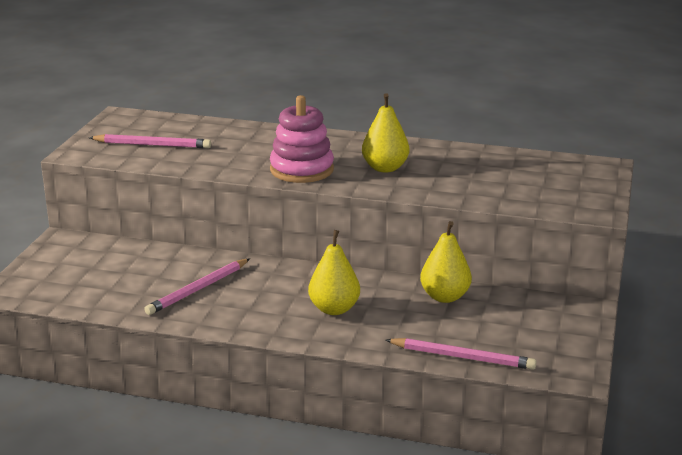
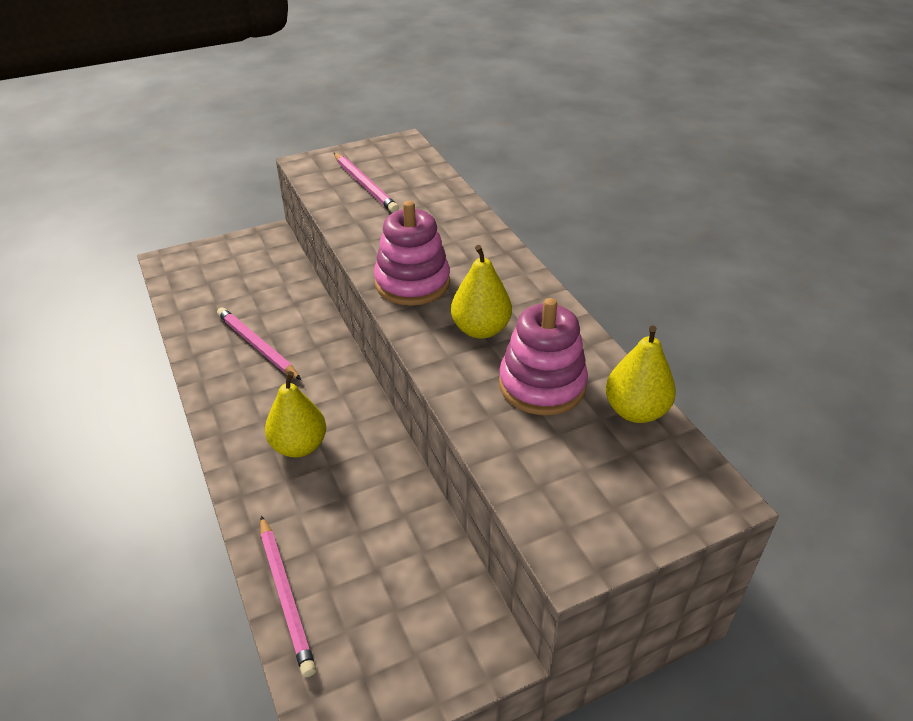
camera: 50 degrees right, 15 degrees up
pink pencil [144,258,250,315] -> pink pencil turned 45 degrees clockwise [217,307,301,380]
yellow pear [420,221,472,303] -> yellow pear moved to [606,326,676,423]
none -> pink stacking toy [499,298,588,415]

